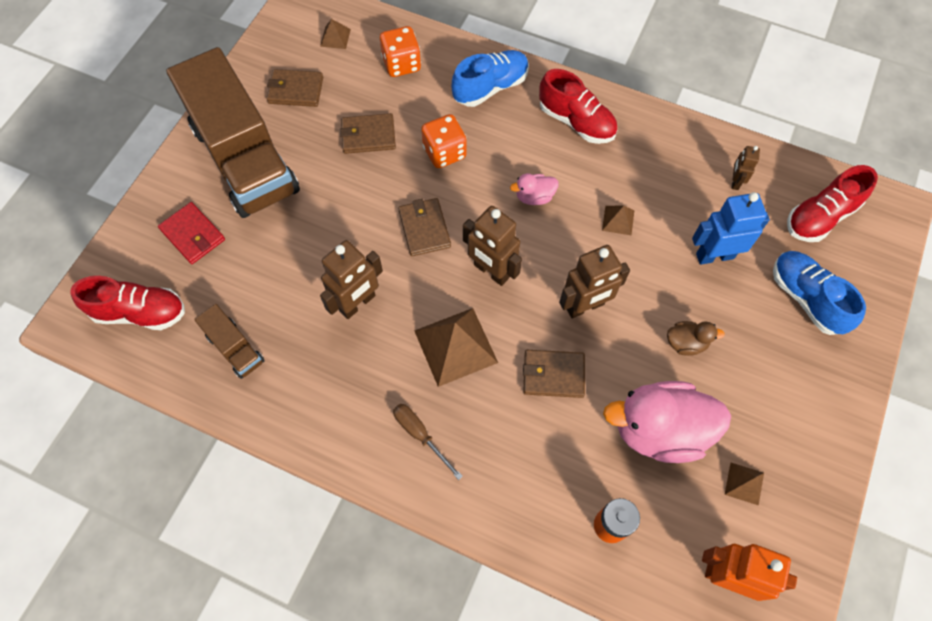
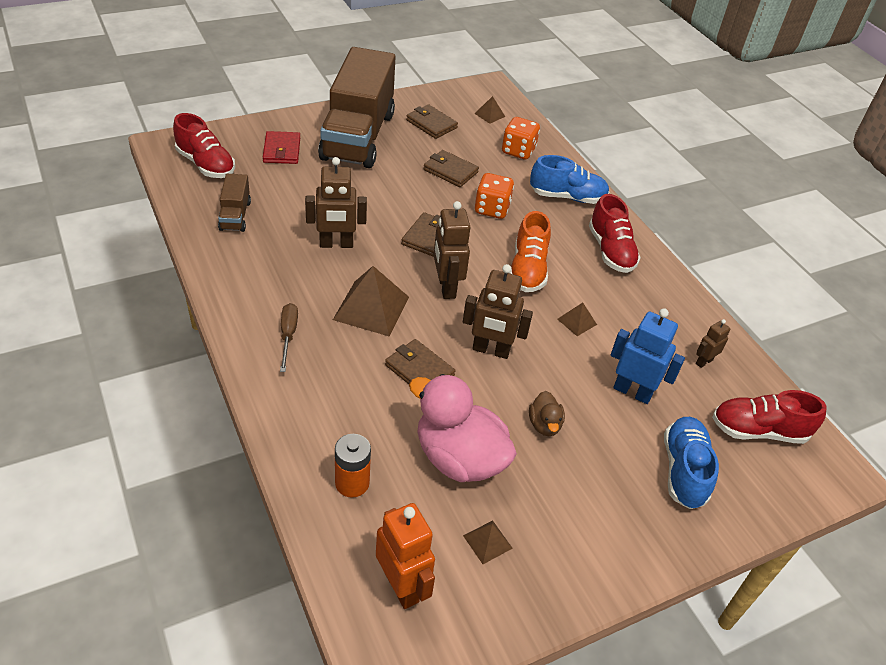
camera: 35 degrees right, 20 degrees down
pink duck [510,173,559,205] -> orange shoe [509,211,551,292]
brown duck [667,321,725,356] -> brown duck turned 45 degrees clockwise [529,391,565,436]

